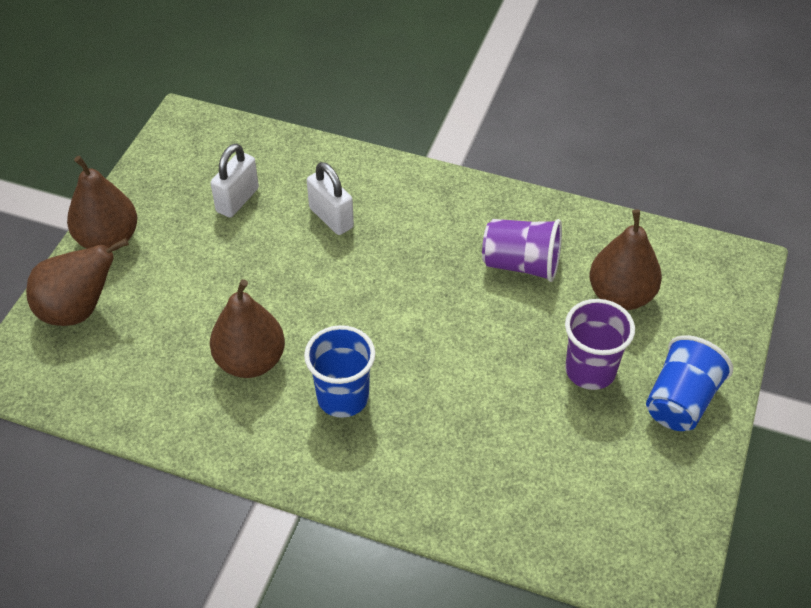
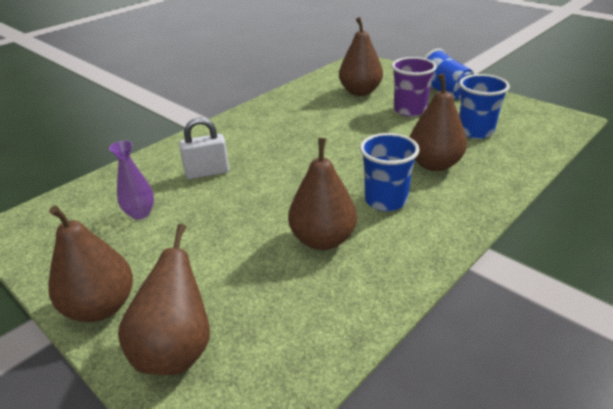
camera: 65 degrees left, 15 degrees down
white padlock [211,144,259,218] -> purple vase [109,141,154,220]
purple cup [482,219,562,282] -> none
none -> brown pear [410,73,467,171]
none -> blue cup [459,74,510,139]

